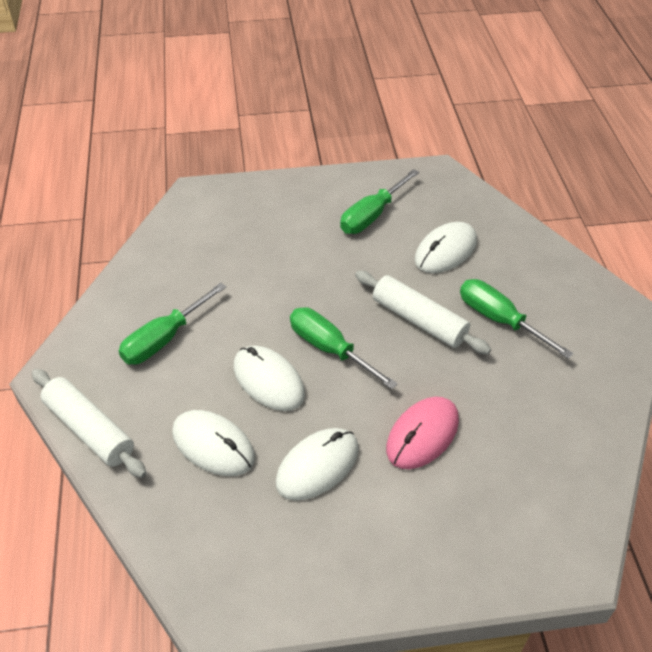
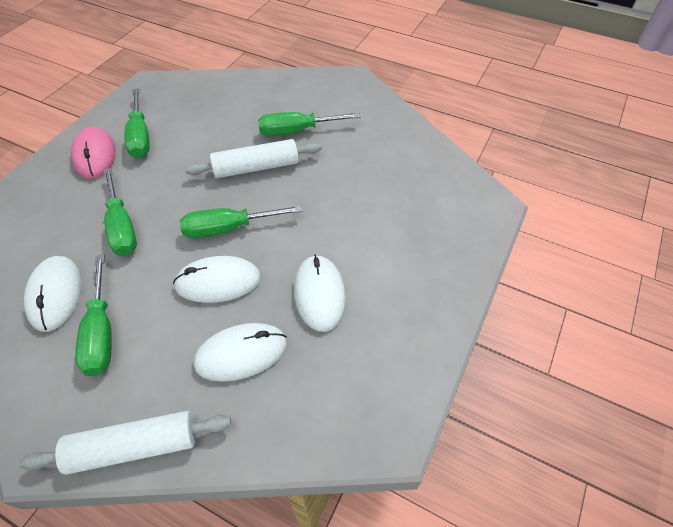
camera: 55 degrees left, 5 degrees up
pink mouse [386,397,459,469] -> pink mouse moved to [71,127,116,179]
white mouse [415,222,477,273] -> white mouse moved to [24,256,82,332]
none -> green screwdriver [104,168,137,256]

